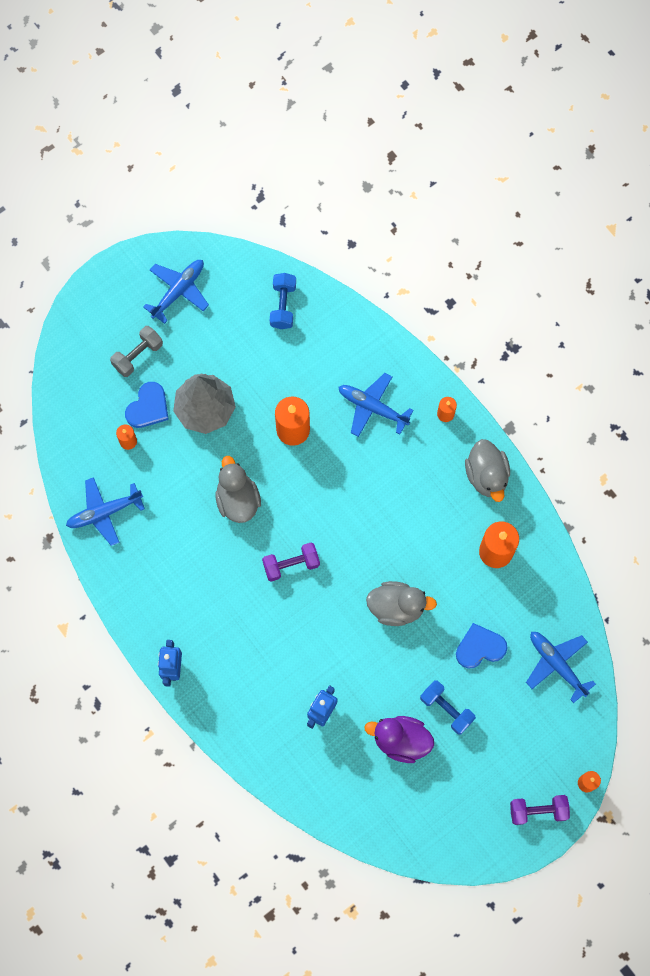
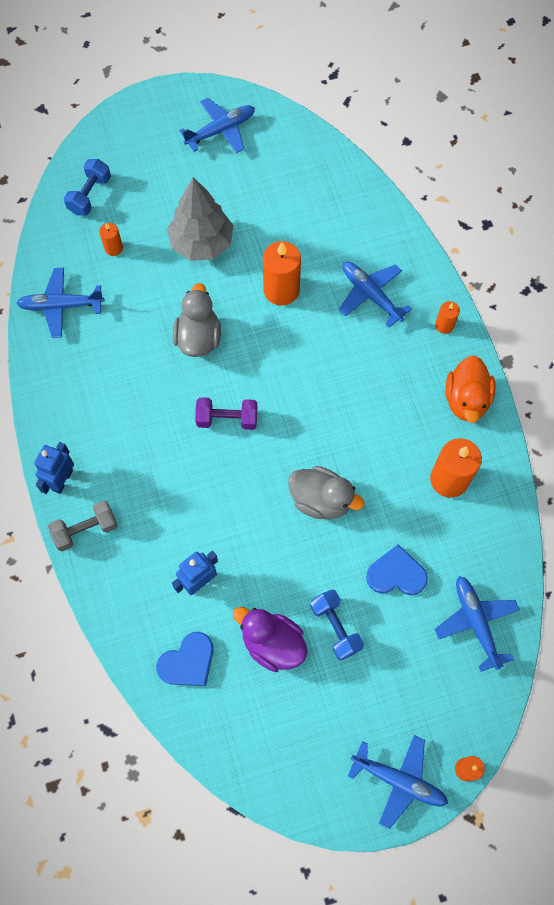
camera: 20 degrees right, 5 degrees down
grey dumbbell [110,326,163,377] -> grey dumbbell moved to [48,501,118,552]
blue heart [125,382,169,428] -> blue heart moved to [156,632,213,686]
blue dumbbell [270,273,296,329] -> blue dumbbell moved to [64,159,111,216]
grey duck [465,439,510,502] -> orange duck [446,356,496,423]
purple dumbbell [510,795,570,825] -> blue plane [348,735,448,829]

